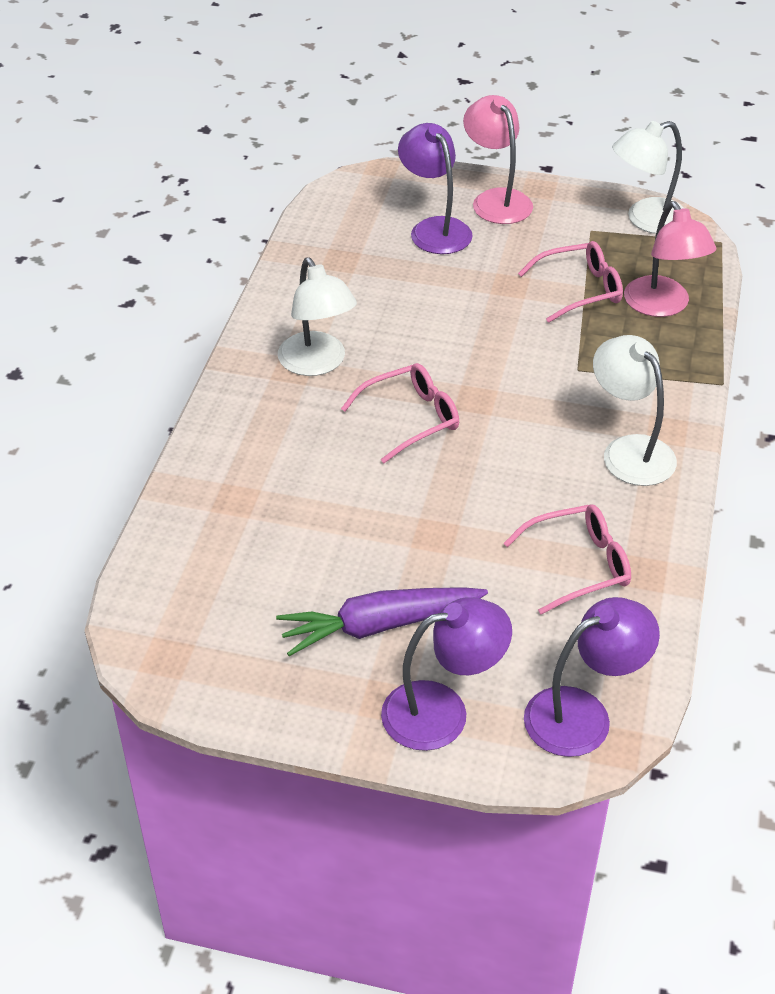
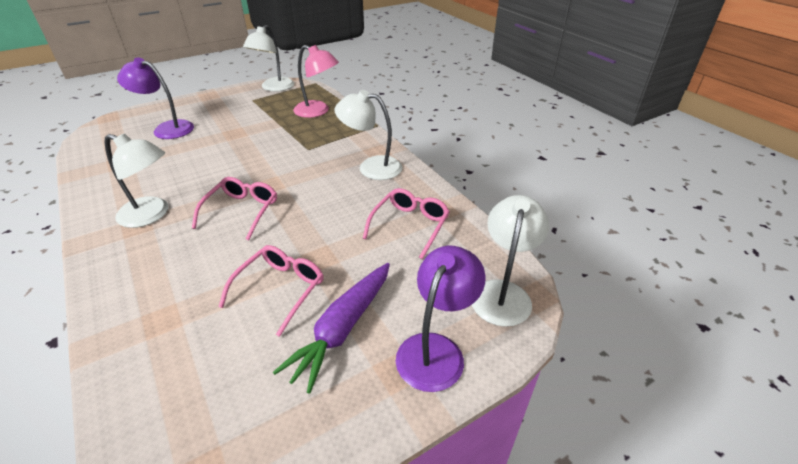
camera: 45 degrees left, 5 degrees down
pink lamp [463,95,533,224] -> none
pink glasses [518,241,623,323] -> pink glasses moved to [218,245,324,337]
purple lamp [524,597,660,757] -> white lamp [472,195,549,327]

